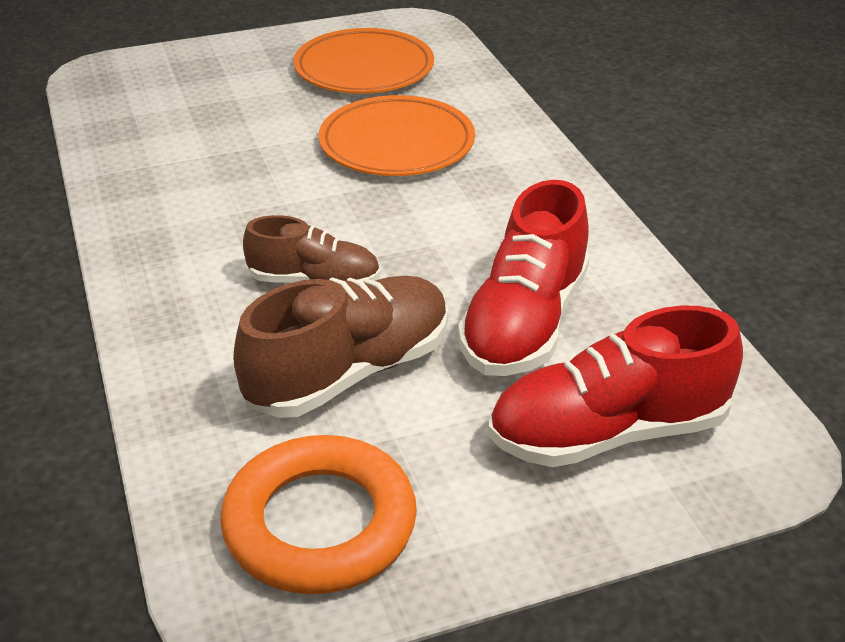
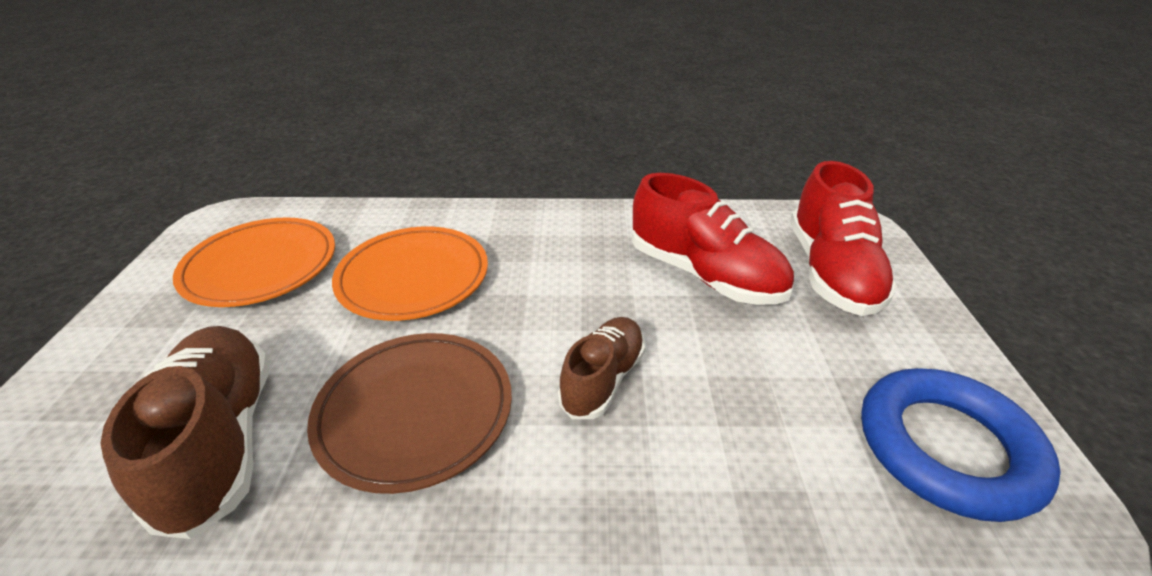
camera: 70 degrees left, 0 degrees up
orange ring [220,435,417,594] -> blue ring [861,368,1061,522]
brown shoe [233,276,448,418] -> brown shoe moved to [101,326,270,539]
none -> brown plate [307,333,512,494]

